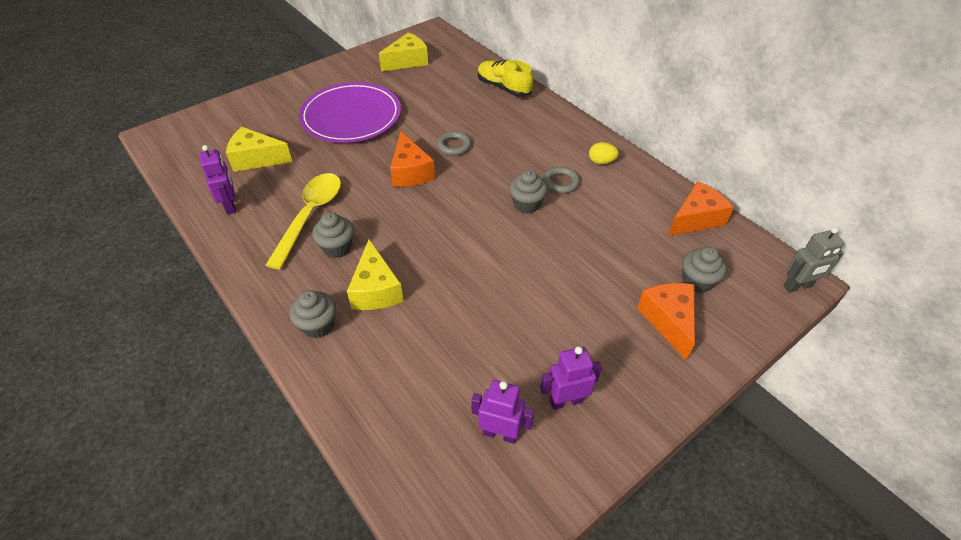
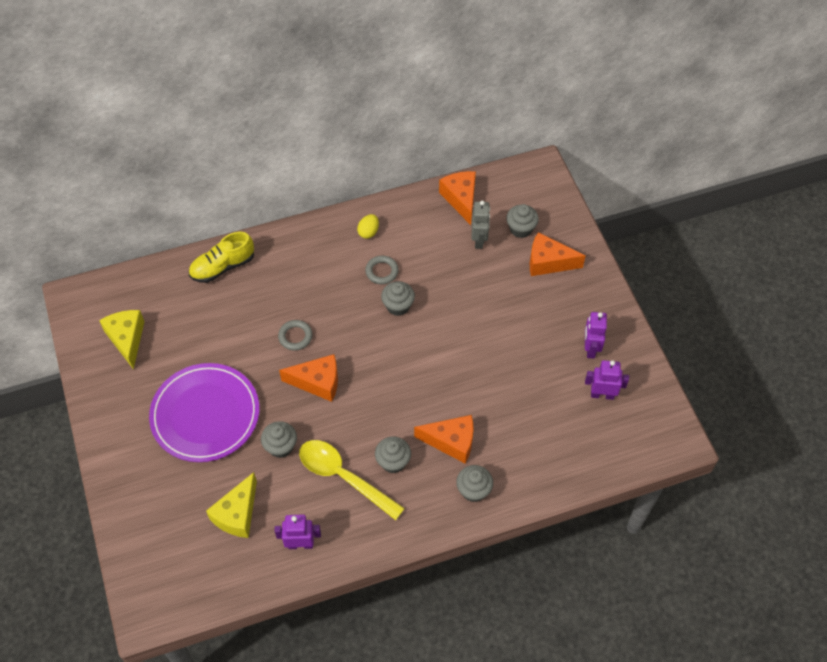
camera: 70 degrees left, 10 degrees up
yellow cheese [347,239,404,310] -> orange cheese [414,415,474,464]
purple robot [471,380,534,444] -> purple robot turned 60 degrees clockwise [585,360,629,400]
grey robot [783,227,844,293] -> grey robot moved to [471,201,490,249]
none -> grey cupcake [261,421,297,458]

